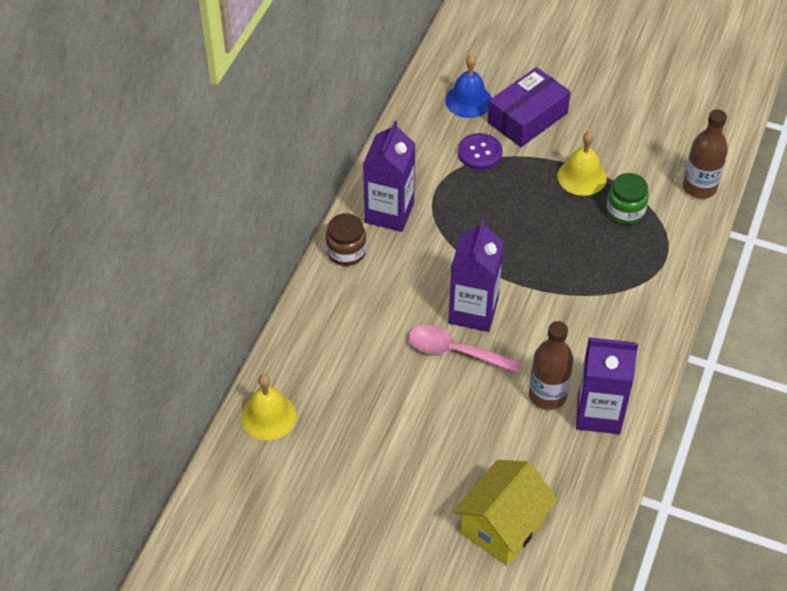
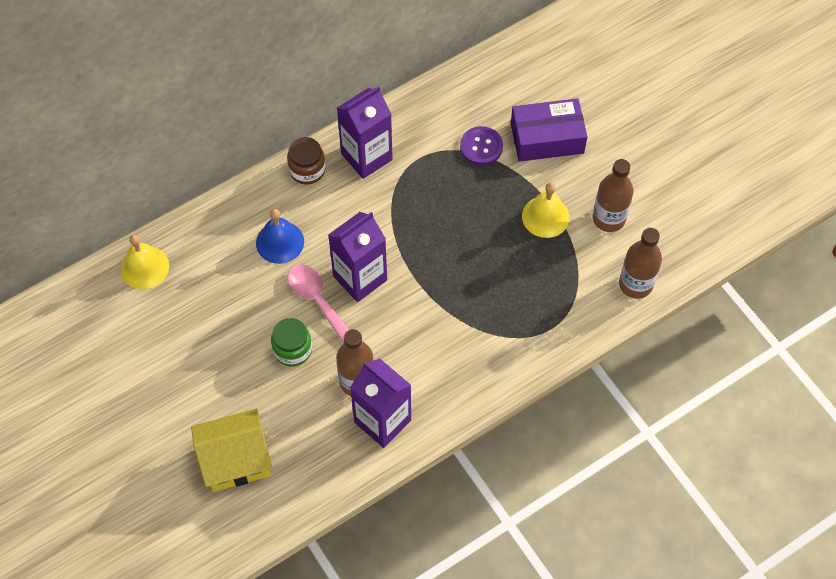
camera: 35 degrees right, 10 degrees up
blue bell [445,55,492,118] -> blue bell moved to [256,209,304,264]
green jar [606,173,649,225] -> green jar moved to [271,318,312,367]
none -> brown bottle [593,159,633,232]

